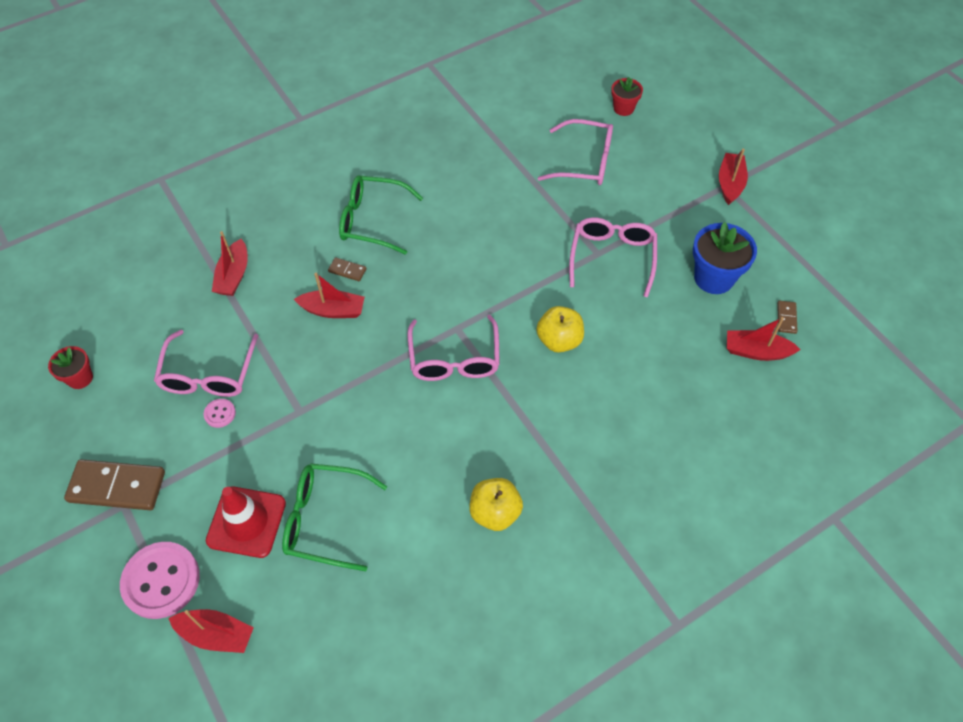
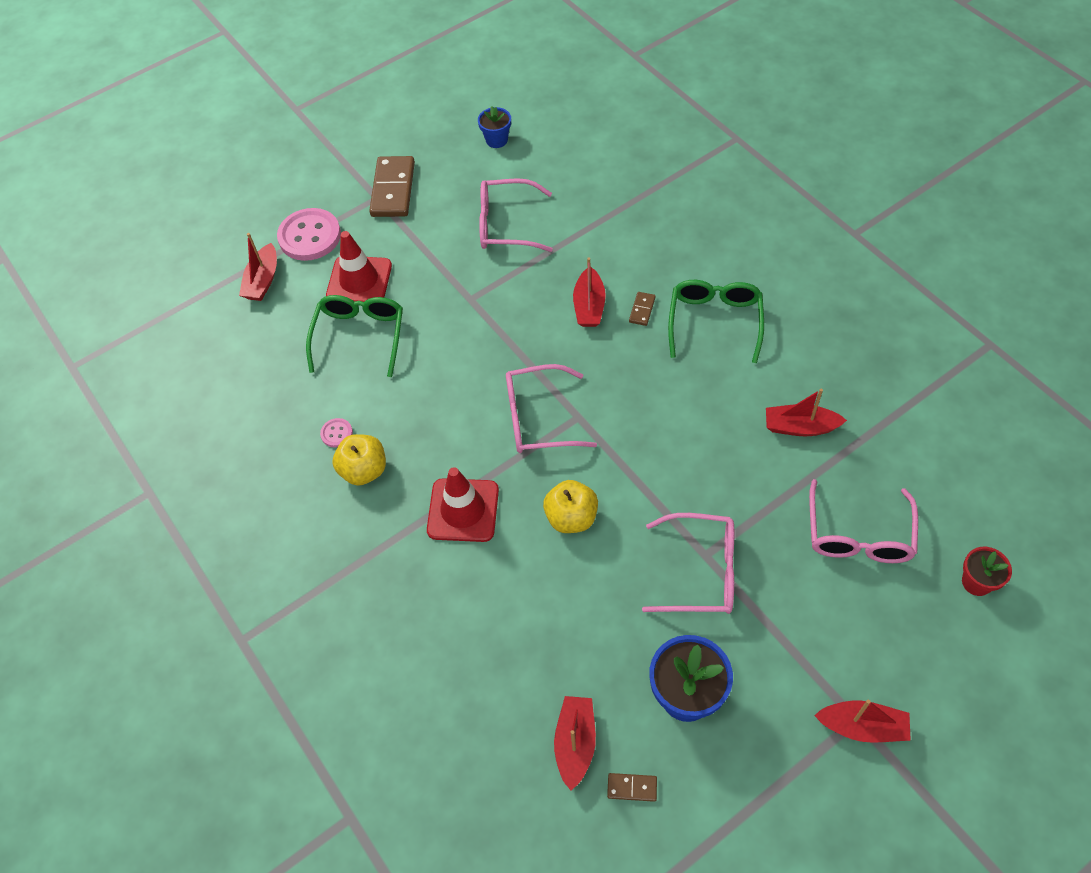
camera: 90 degrees right, 0 degrees up
red flower pot [48,346,93,389] -> blue flower pot [478,106,511,148]
pink button [204,399,236,428] -> pink button moved to [320,418,353,448]
red boat [212,231,248,296] -> red boat moved to [766,389,847,436]
none -> red traffic cone [427,467,499,542]

